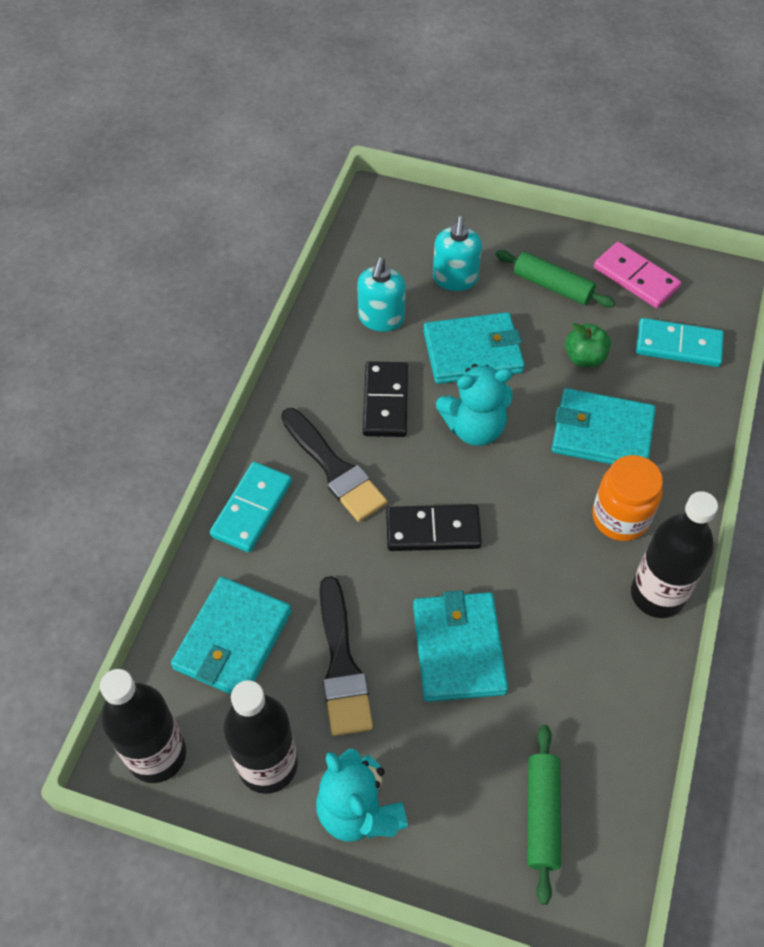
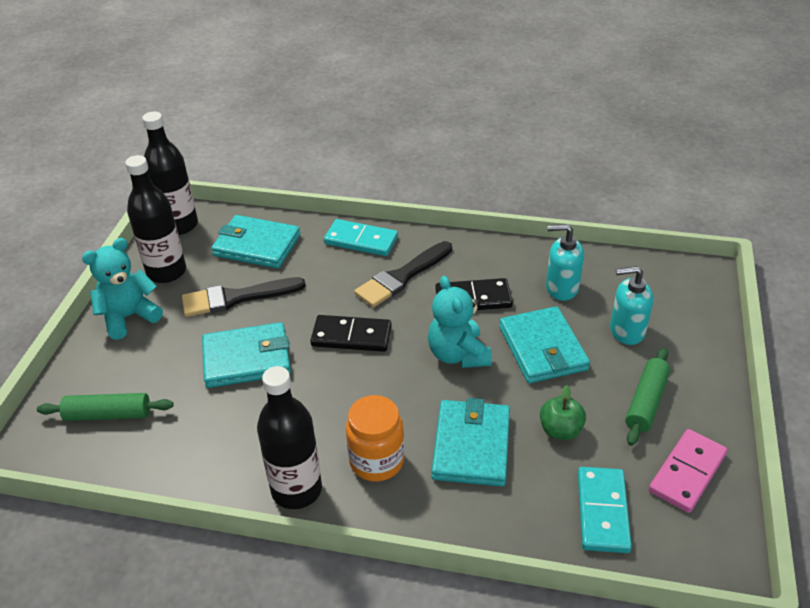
camera: 85 degrees right, 15 degrees down
black domino [386,504,482,551] -> black domino turned 75 degrees counterclockwise [310,315,392,352]

